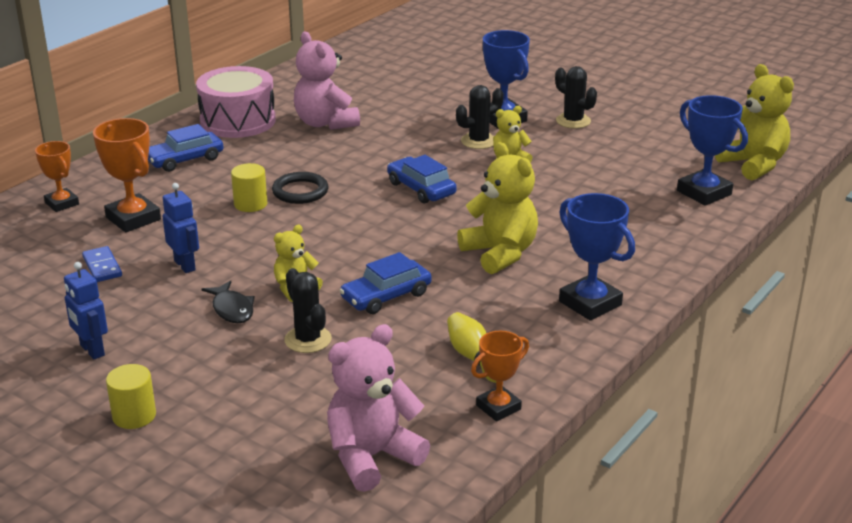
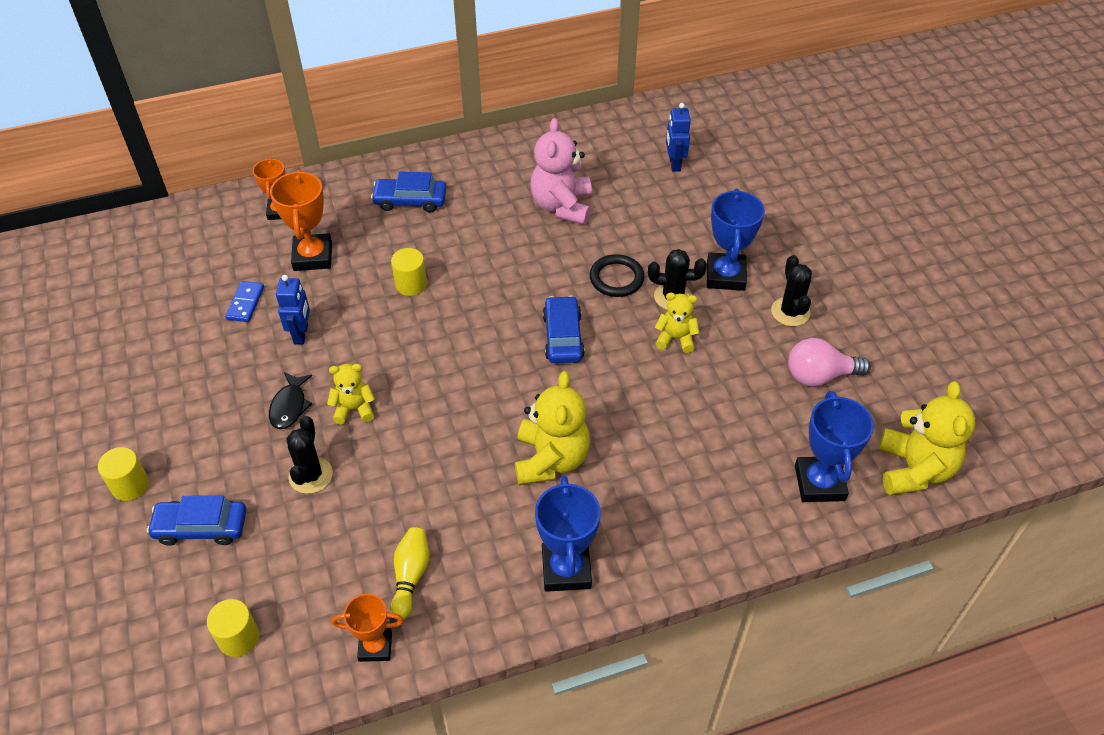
camera: 35 degrees right, 20 degrees up
blue robot [64,262,108,359] -> blue robot moved to [666,103,691,172]
pink drum [196,66,276,138] -> none
black ring [272,172,328,204] -> black ring moved to [590,254,644,297]
pink teddy bear [327,324,430,492] -> yellow cylinder [207,599,259,657]
blue car [339,252,432,314] -> blue car moved to [147,495,246,546]
none -> pink light bulb [788,338,871,387]

